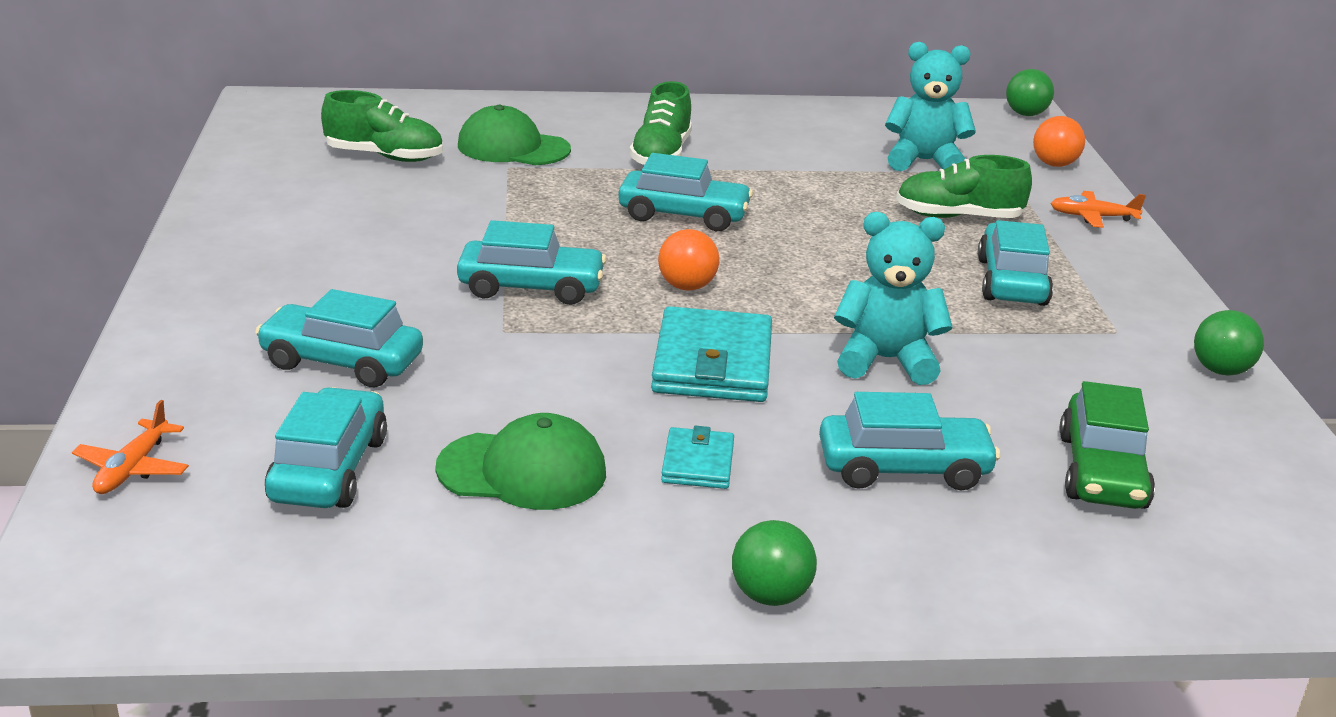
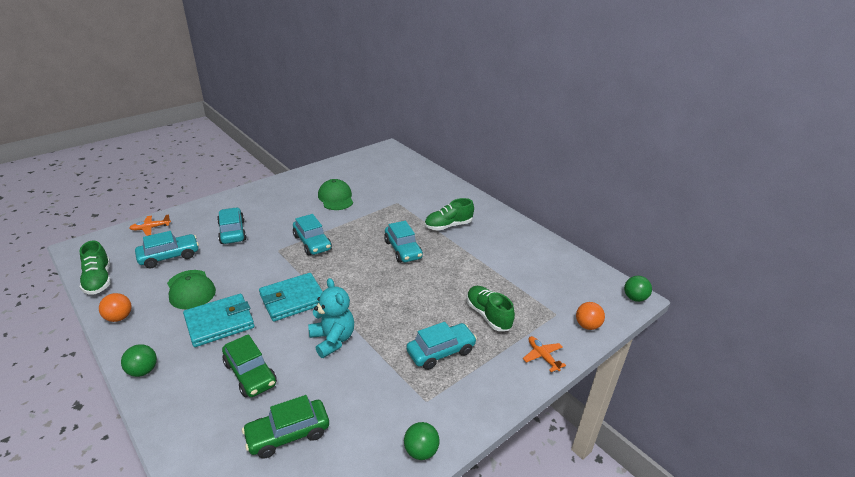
camera: 55 degrees right, 5 degrees up
green shoe [321,90,443,162] -> green shoe moved to [79,240,111,295]
green cap [458,105,571,165] -> green cap moved to [318,179,353,210]
orange ball [658,229,719,290] -> orange ball moved to [99,293,132,322]
turquoise wallet [661,426,734,489] -> turquoise wallet [183,294,255,347], size x1.87
turquoise car [819,392,1000,490] -> green car [222,334,277,397]
turquoise teddy bear [885,42,976,171] -> none

